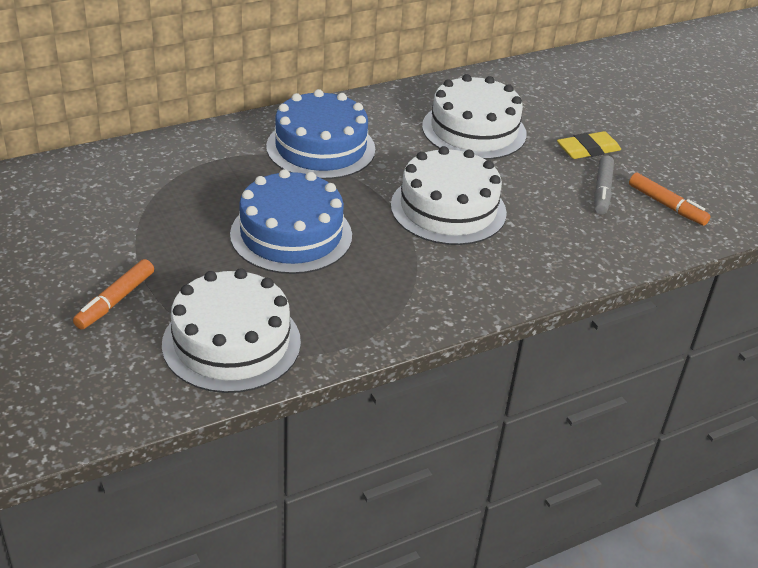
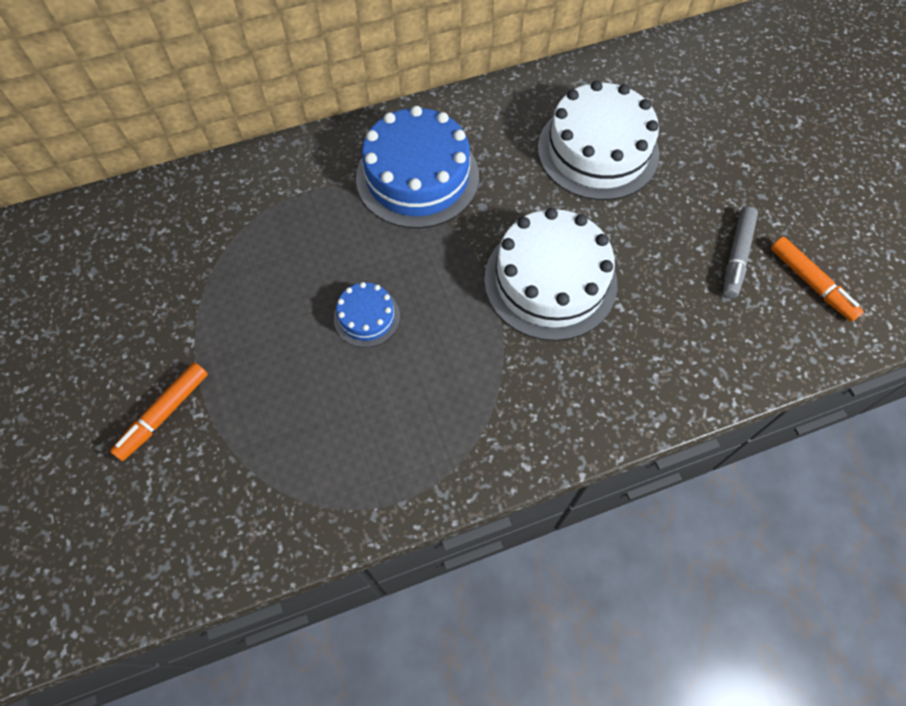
camera: 10 degrees right, 25 degrees up
white cake [162,268,301,393] -> none
blue cake [230,169,352,274] -> blue cake [334,282,400,347], size x0.49
yellow eraser [557,131,621,159] -> none

